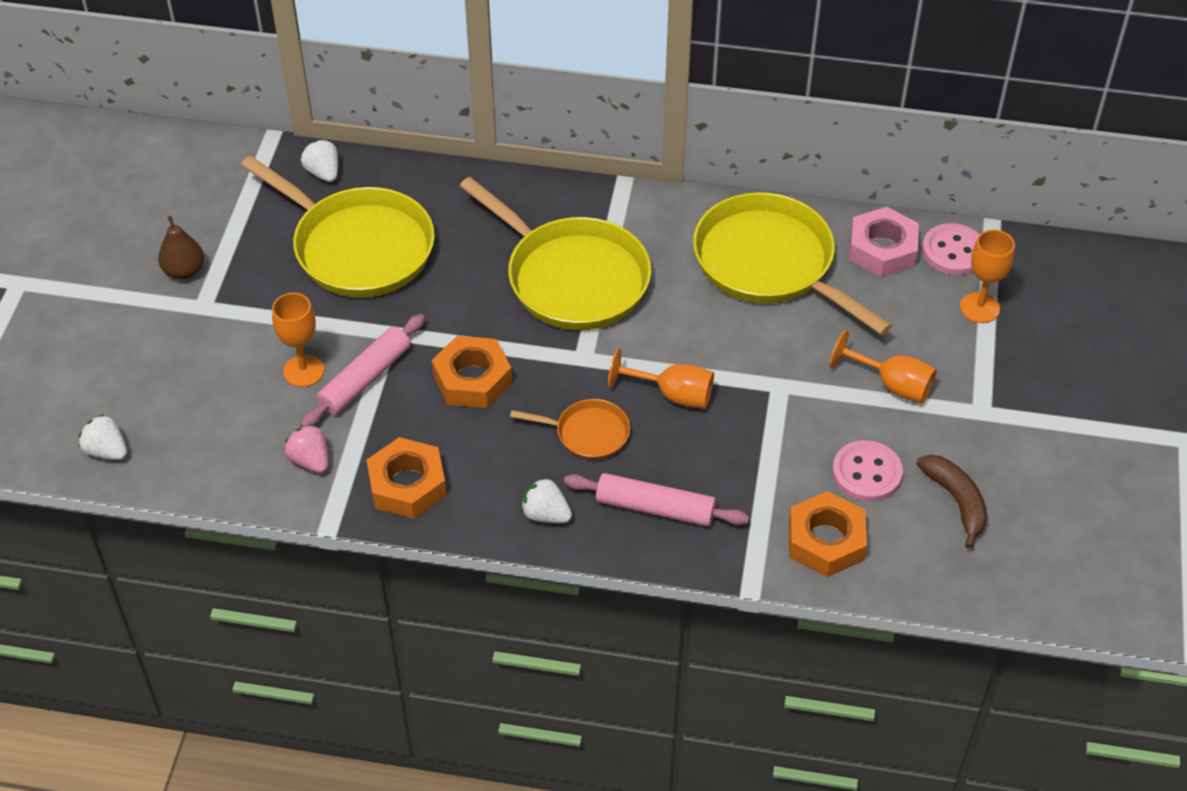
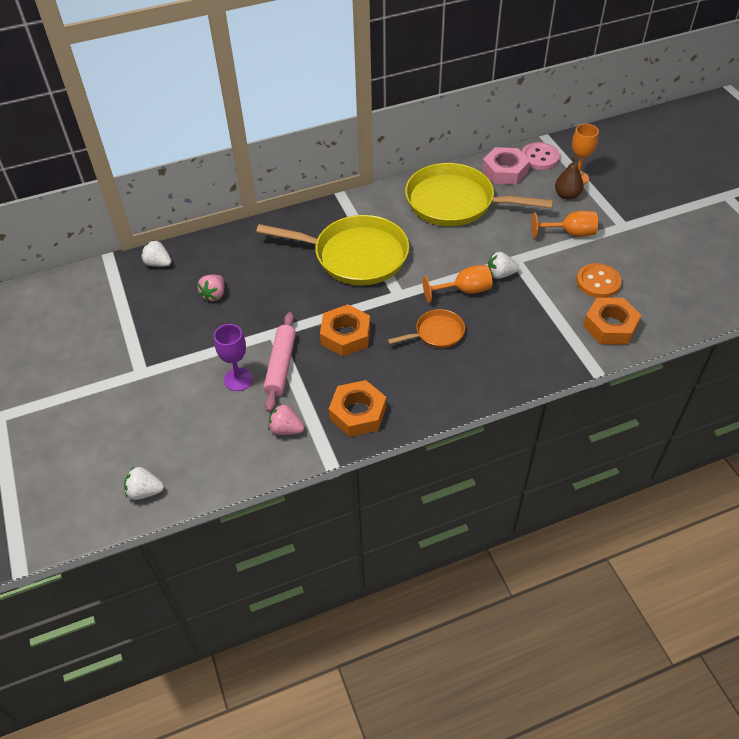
camera: 30 degrees left, 0 degrees up
brown pear [158,216,204,280] -> brown pear moved to [555,156,584,200]
yellow pan [241,156,435,298] -> pink strawberry [197,275,225,302]
orange goblet [272,293,324,387] -> purple goblet [214,324,253,391]
white strawberry [521,477,572,523] -> white strawberry moved to [488,252,519,279]
pink rolling pin [564,473,749,526] -> none
pink button [832,440,903,502] -> orange button [577,263,622,298]
brown banana [916,455,987,549] -> none

